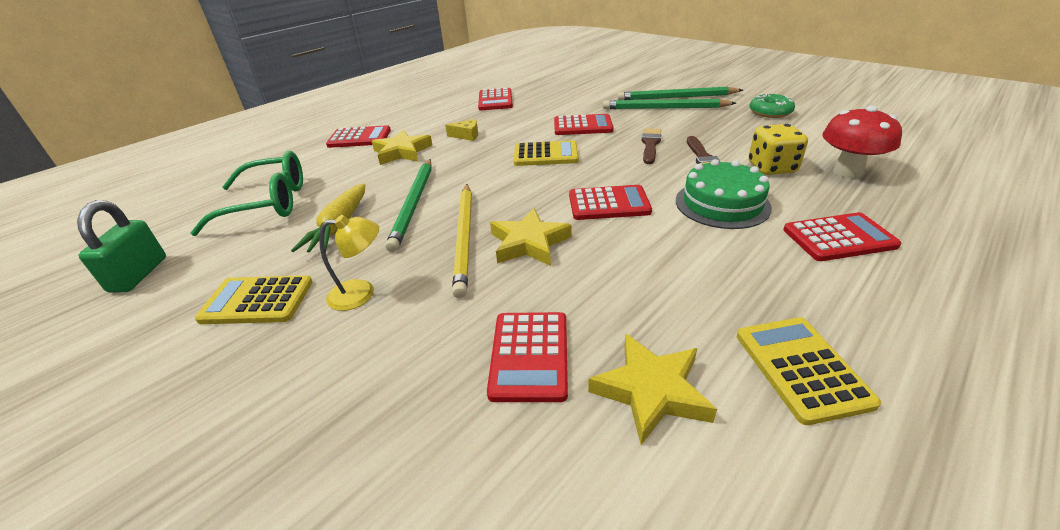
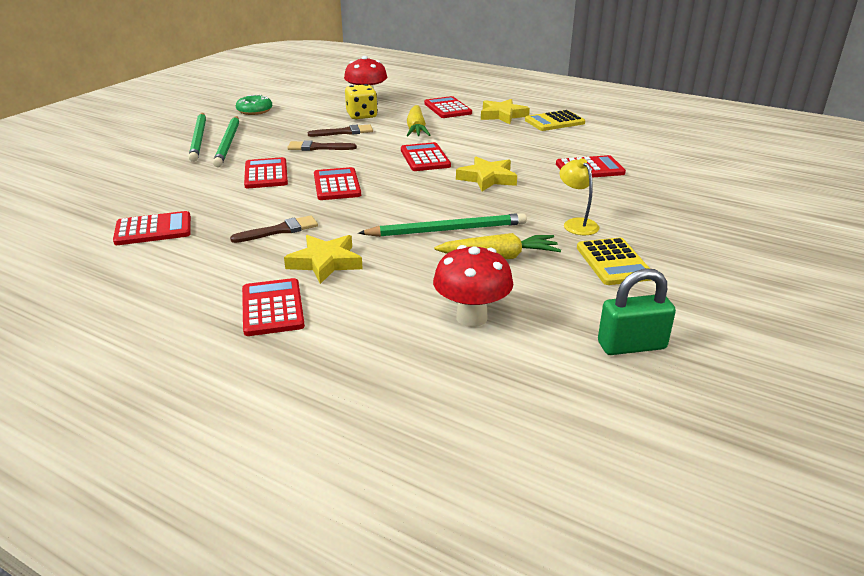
camera: 105 degrees left, 5 degrees down
green glasses [191,151,303,236] -> red mushroom [433,245,513,327]
yellow cheese [445,119,478,141] -> brown brush [230,215,318,243]
yellow pencil [452,184,472,298] -> none
yellow calculator [514,140,579,166] -> red calculator [314,167,361,200]
yellow star [588,334,717,445] -> yellow star moved to [481,99,530,124]
green cake [676,159,772,229] -> yellow carrot [407,105,430,136]

